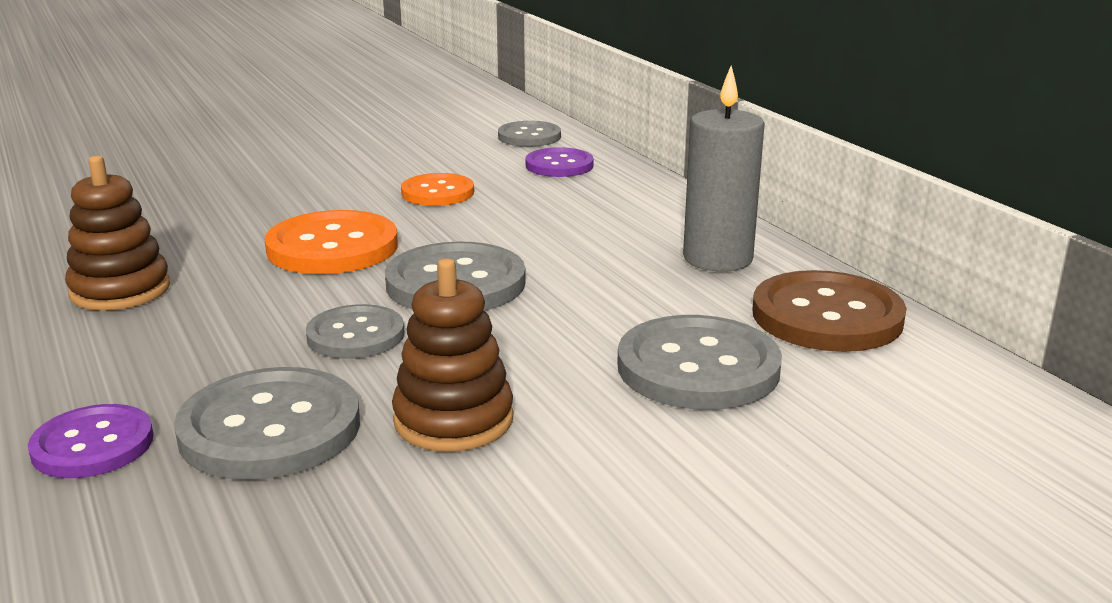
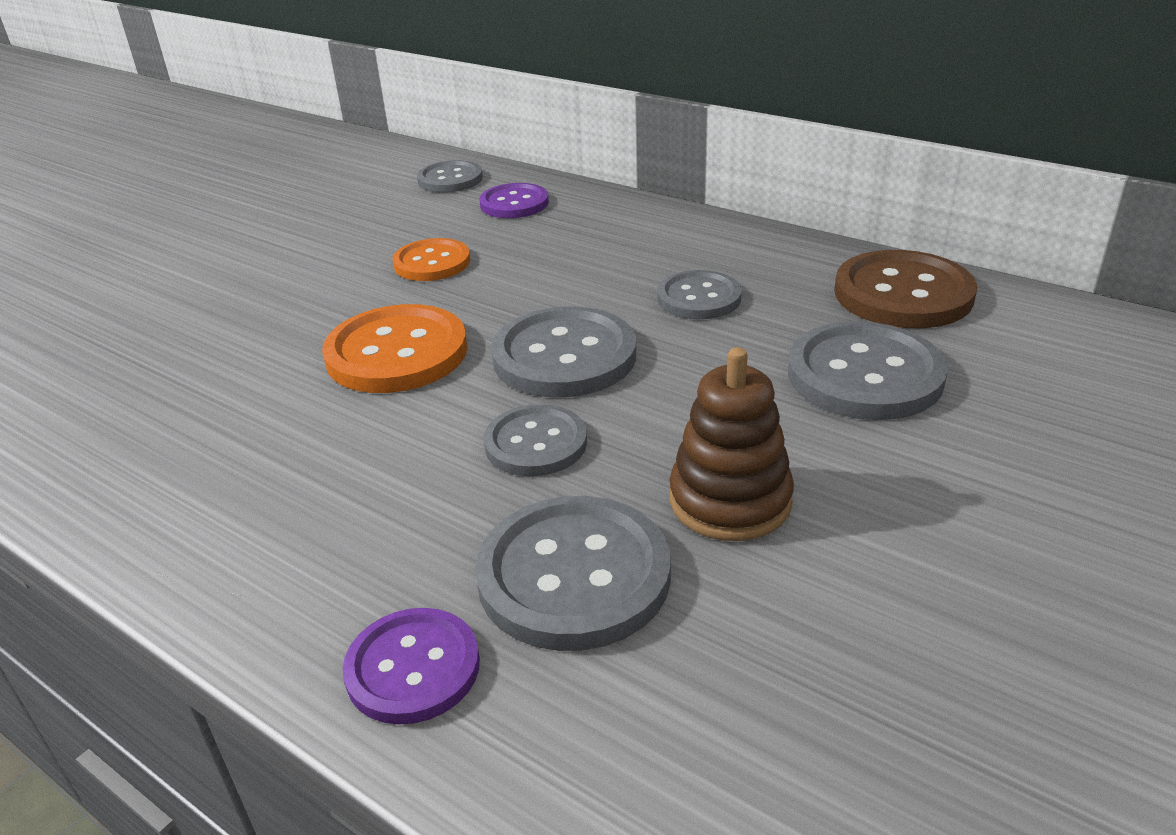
camera: 25 degrees left, 10 degrees up
brown stacking toy [65,156,170,311] -> none
grey candle [683,66,765,272] -> none
none -> grey button [657,270,742,319]

